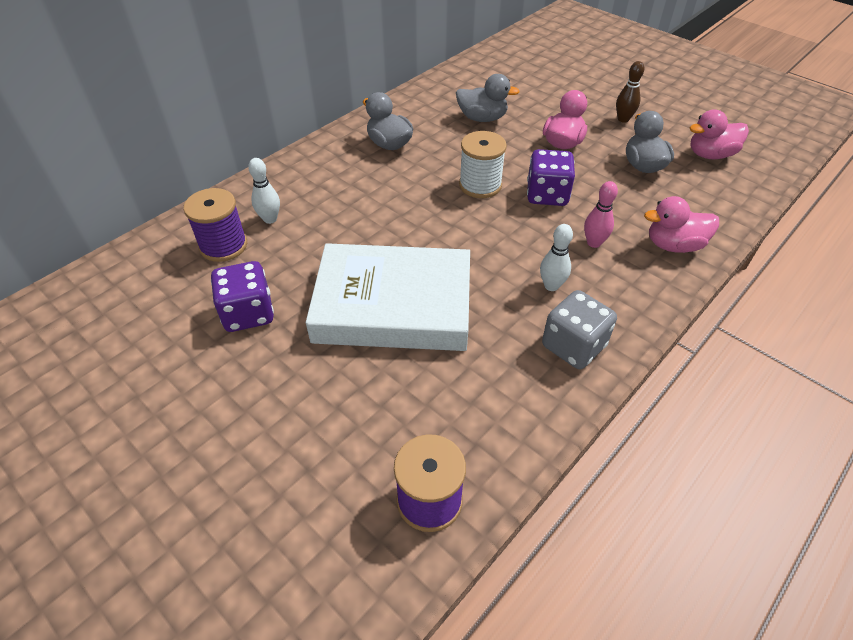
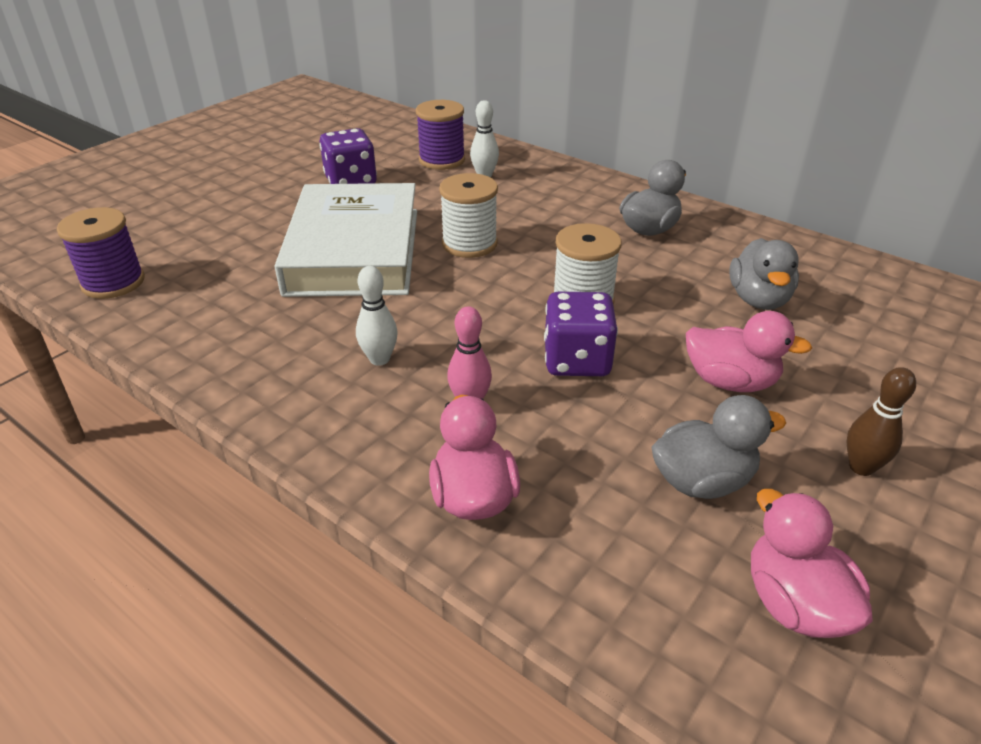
camera: 85 degrees right, 10 degrees down
grey dice [542,290,617,369] -> none
none -> white spool [439,173,498,258]

